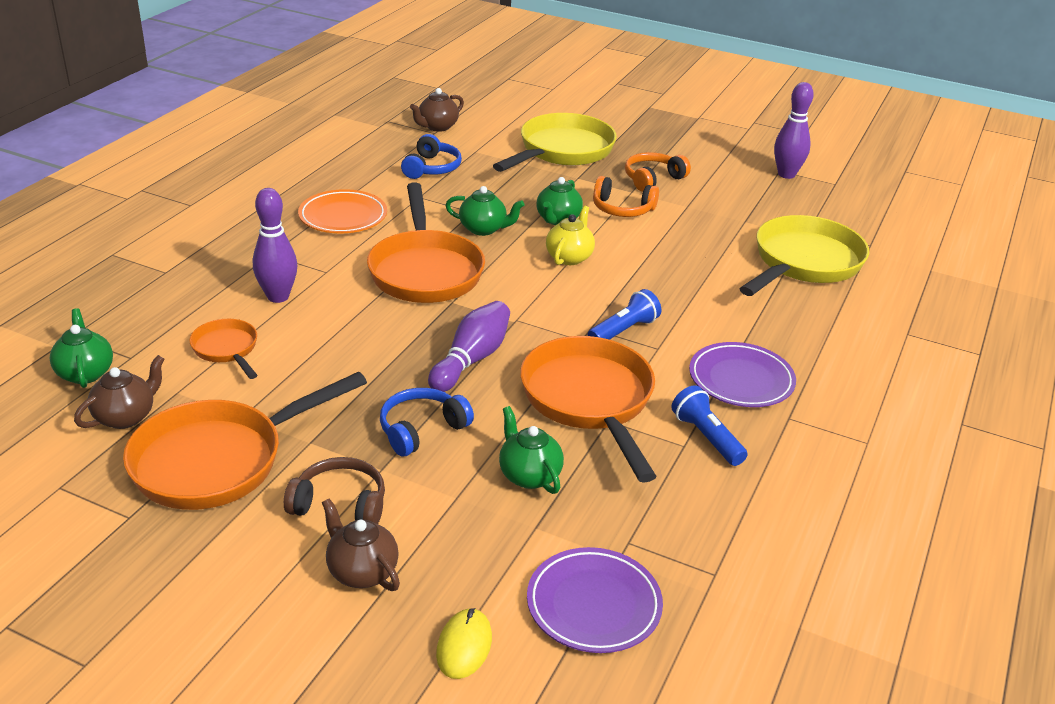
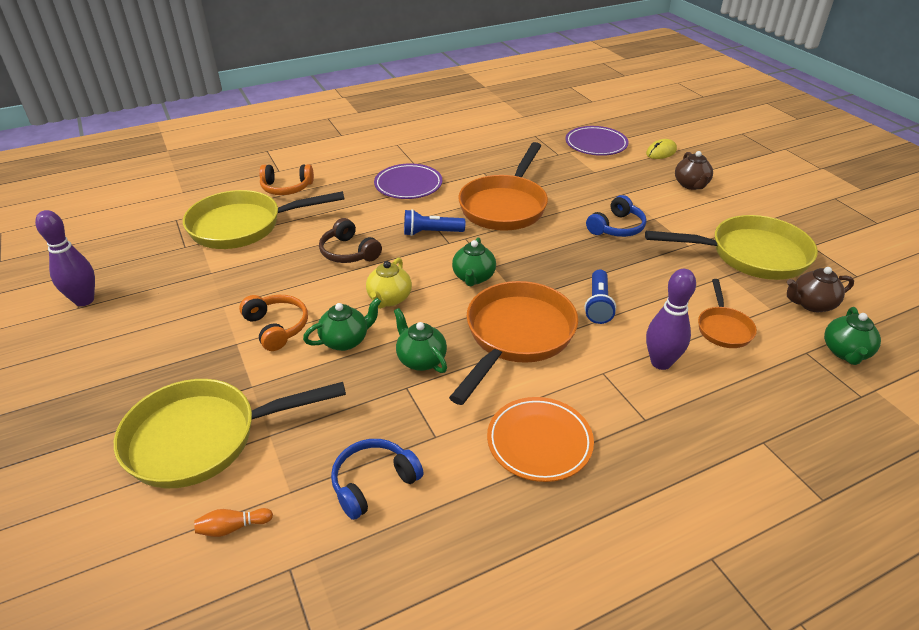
camera: 140 degrees left, 5 degrees up
orange pan [123,372,367,510] -> yellow pan [645,215,818,280]
brown headphones [284,457,385,524] -> brown headphones moved to [319,218,382,263]
blue headphones [380,388,474,456] -> blue headphones turned 45 degrees counterclockwise [586,195,647,237]
brown teapot [410,88,464,132] -> none
purple bowling pin [428,301,510,392] -> none
green teapot [499,406,564,494] -> green teapot moved to [452,237,496,286]
yellow teapot [546,206,595,265] -> yellow teapot turned 45 degrees counterclockwise [366,258,412,309]
orange headphones [625,152,691,192] -> orange headphones moved to [259,164,314,195]
blue flashlight [671,385,748,466] -> blue flashlight moved to [585,269,616,324]
none -> orange bowling pin [194,508,273,537]

